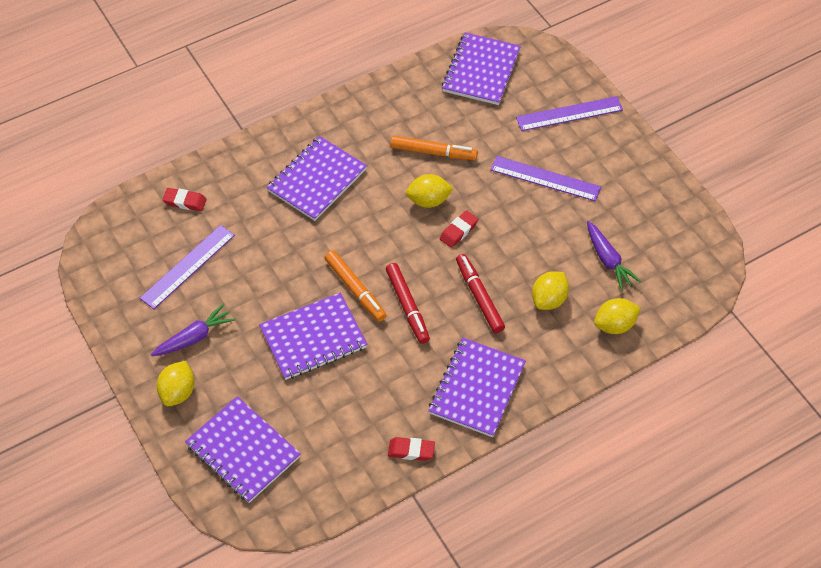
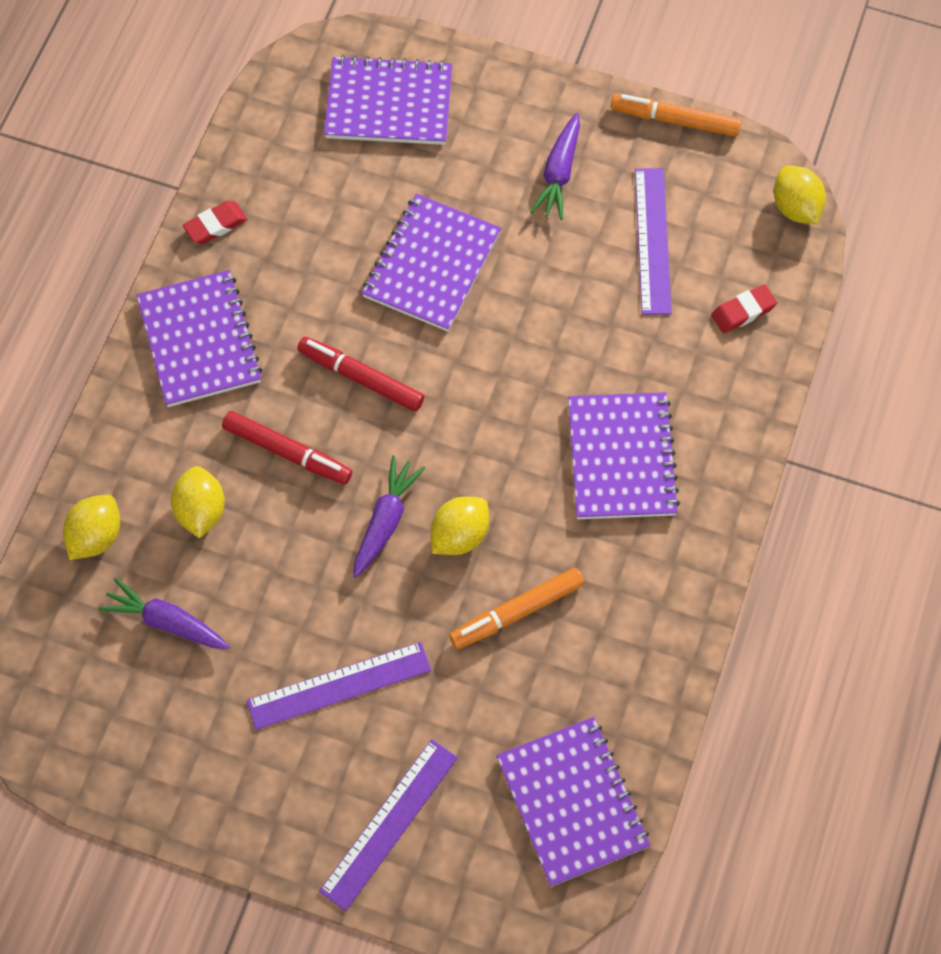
camera: 140 degrees right, 10 degrees up
yellow lemon [157,361,195,406] -> yellow lemon moved to [774,165,826,224]
orange marker [325,250,387,322] -> orange marker moved to [611,94,742,137]
red eraser [440,210,478,248] -> purple carrot [353,455,426,578]

